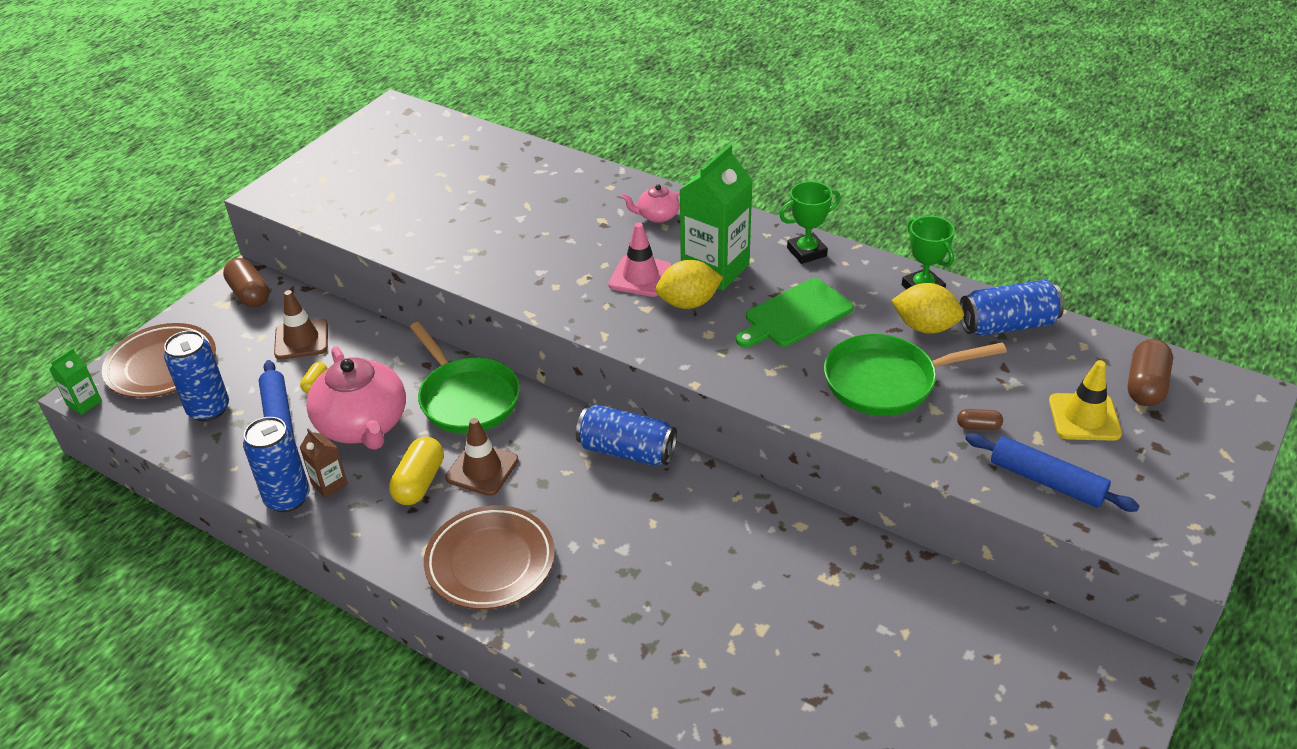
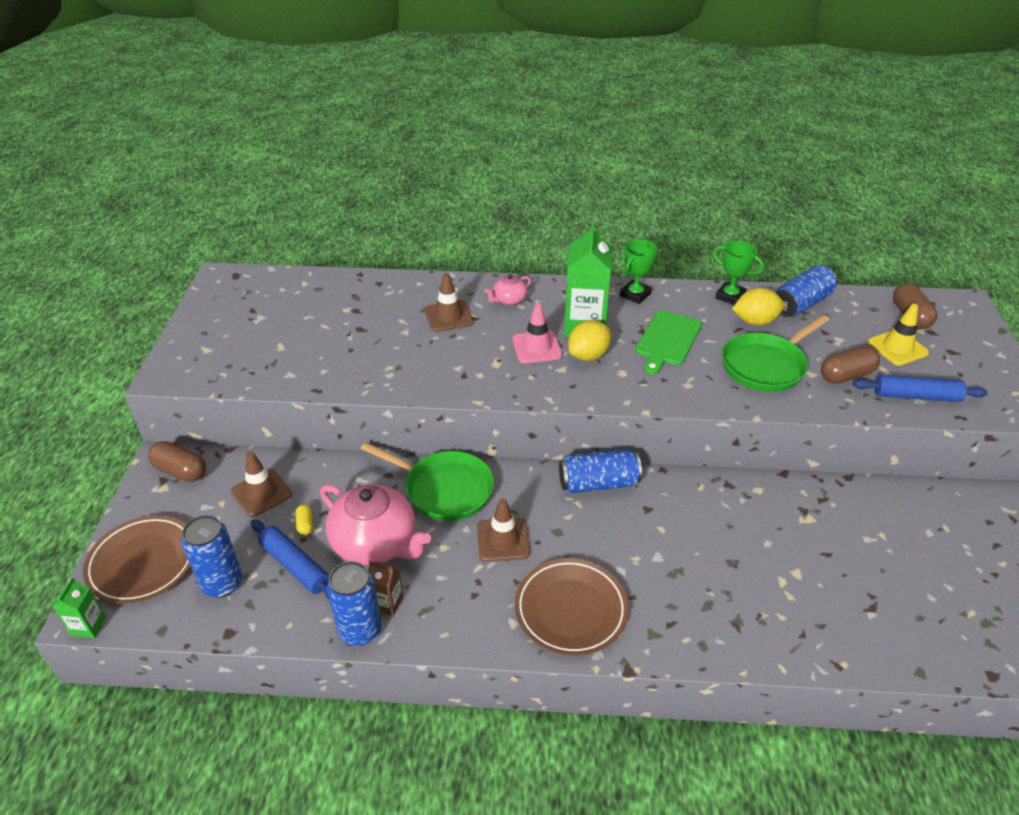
camera: 30 degrees left, 0 degrees up
yellow capsule [389,437,444,505] -> none
brown capsule [957,409,1003,430] -> brown capsule [821,346,880,384], size x1.92
none -> brown traffic cone [425,273,473,332]

